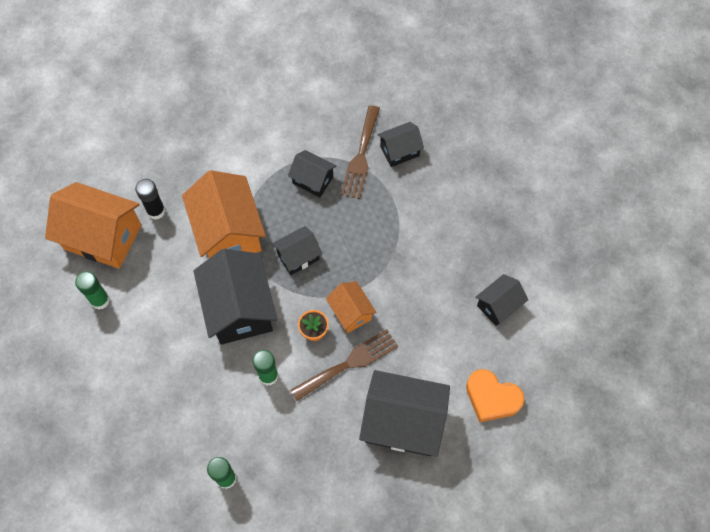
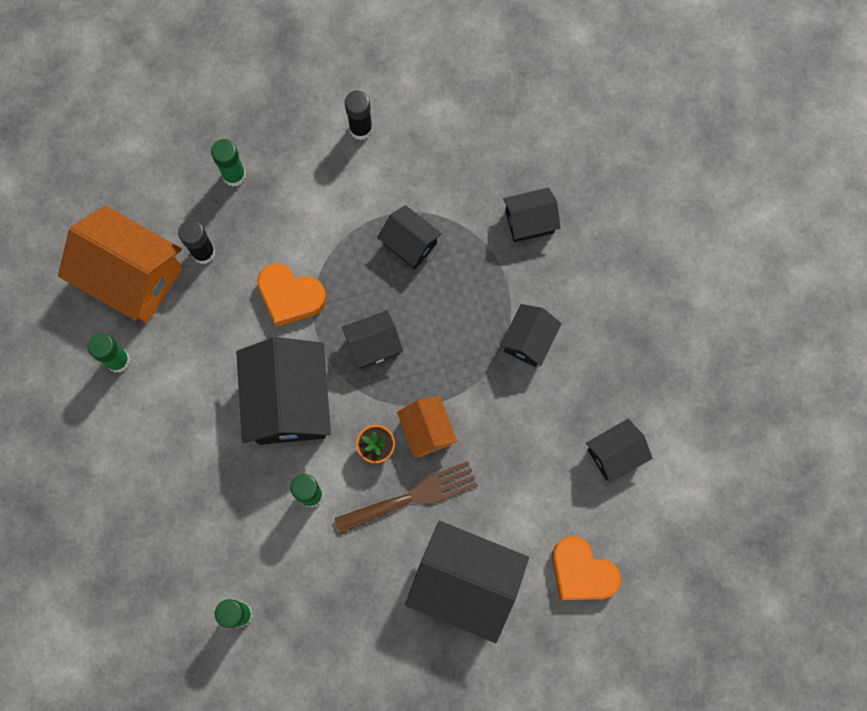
camera: 10 degrees right, 10 degrees up
orange house [182,170,266,258] -> orange heart [257,263,327,327]
brown fork [340,105,380,199] -> none
none -> green glue stick [211,139,246,187]
none -> black glue stick [345,91,373,140]
none -> black house [500,304,562,367]

